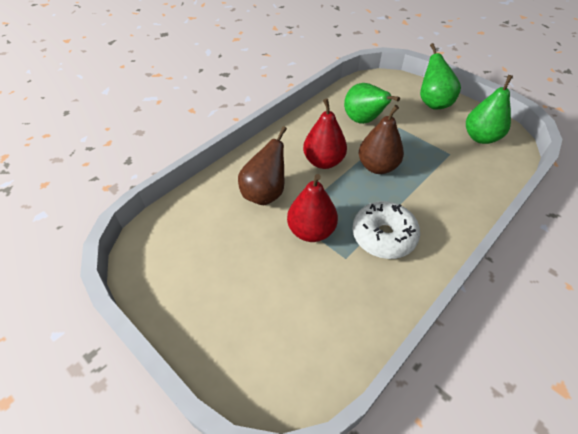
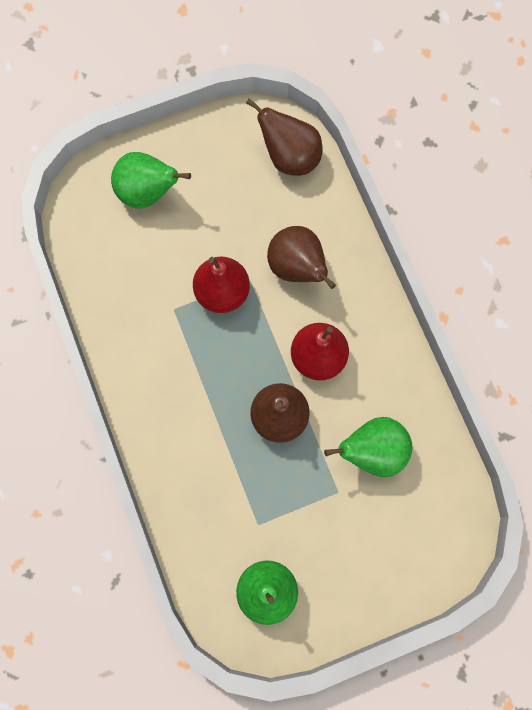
camera: 115 degrees right, 25 degrees up
white donut [352,201,420,259] -> none
green pear [420,43,461,109] -> green pear moved to [111,152,191,209]
none -> brown pear [246,98,322,176]

